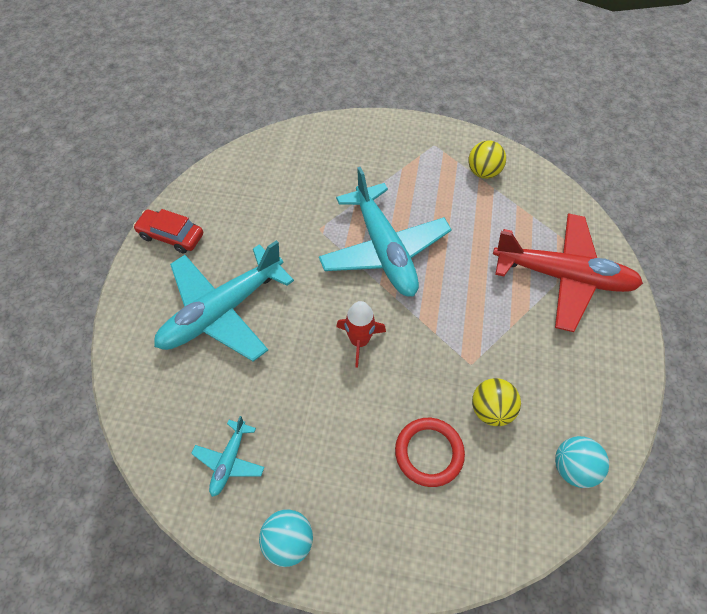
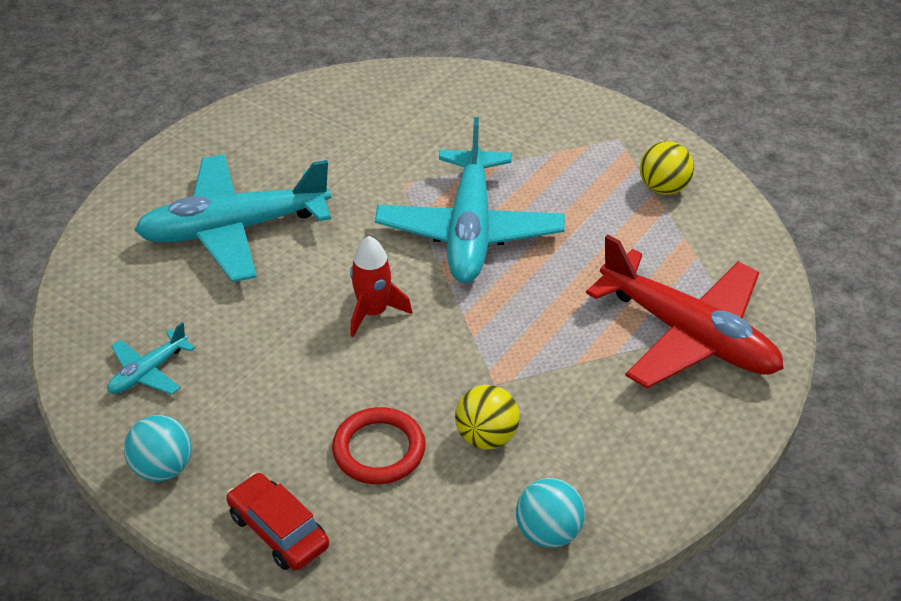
camera: 25 degrees right, 15 degrees down
red car [133,209,203,254] -> red car moved to [226,473,329,570]

